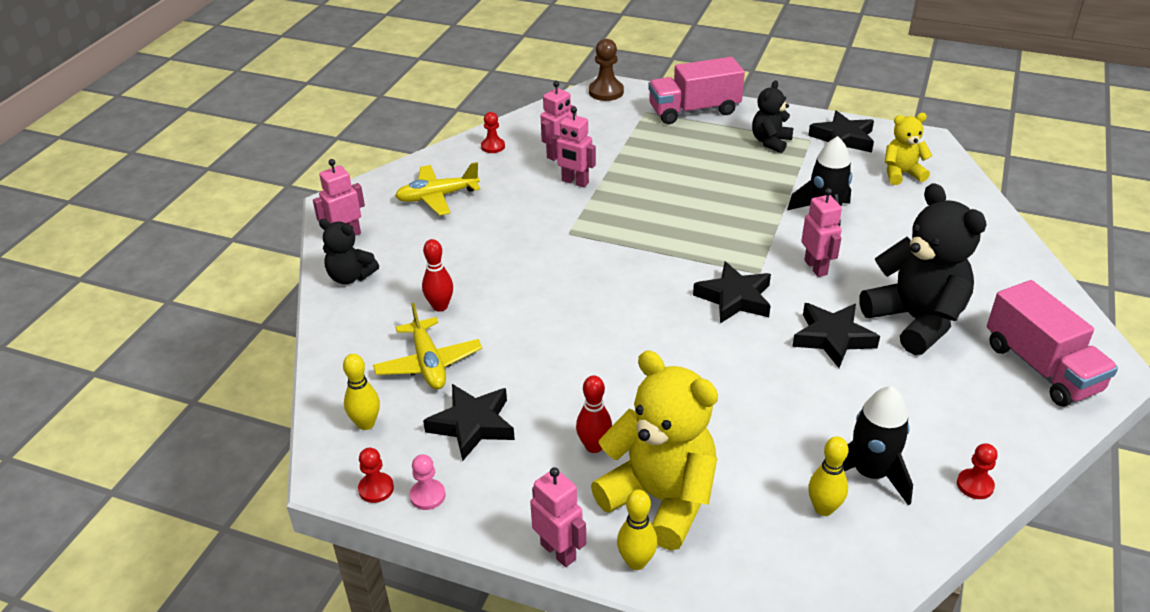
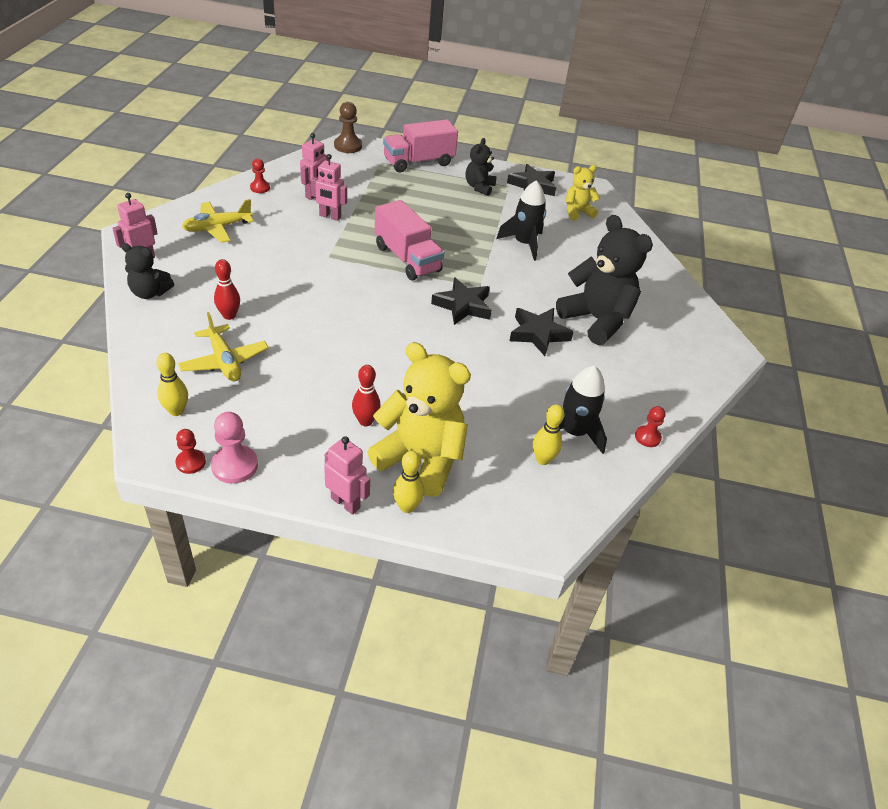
camera: 15 degrees left, 5 degrees up
pink pawn [410,454,445,510] -> pink pawn [211,412,258,484], size x1.58
black star [423,384,515,461] -> none
pink robot [801,188,842,277] -> none
pink truck [987,280,1118,407] -> pink truck moved to [375,200,444,280]

